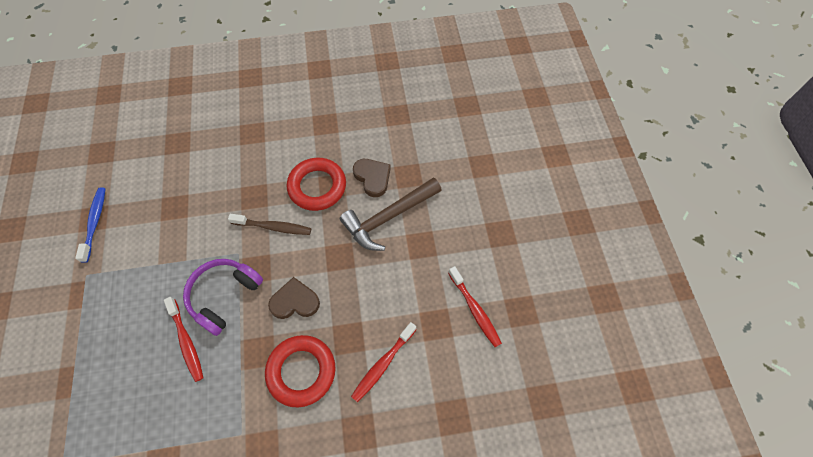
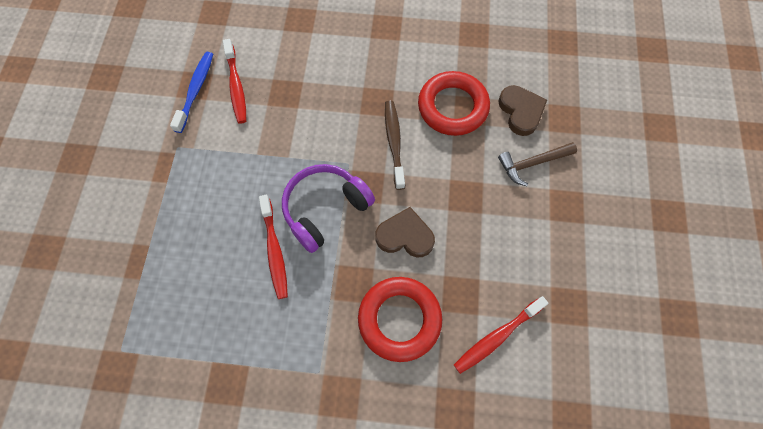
camera: 15 degrees right, 5 degrees up
brown toothbrush [228,214,311,235] -> brown toothbrush turned 120 degrees counterclockwise [385,101,405,190]
brown hammer [340,178,442,251] -> brown hammer [498,142,577,186], size x0.60
red toothbrush [448,266,502,347] -> red toothbrush moved to [223,39,247,124]

